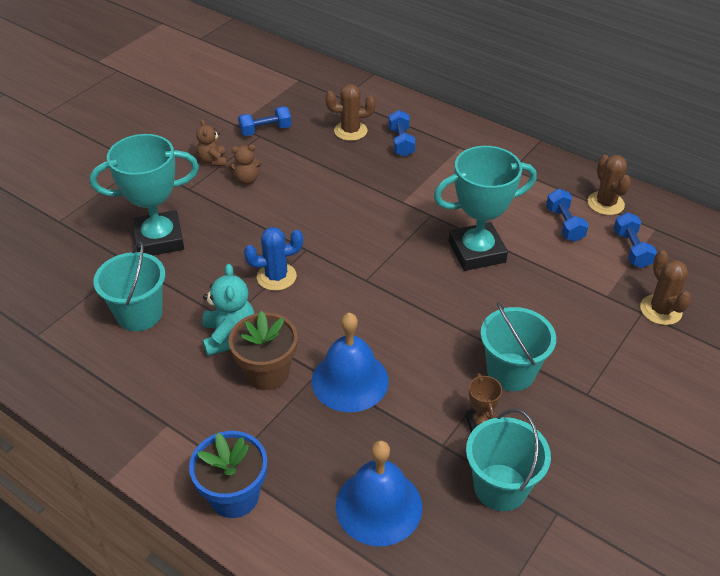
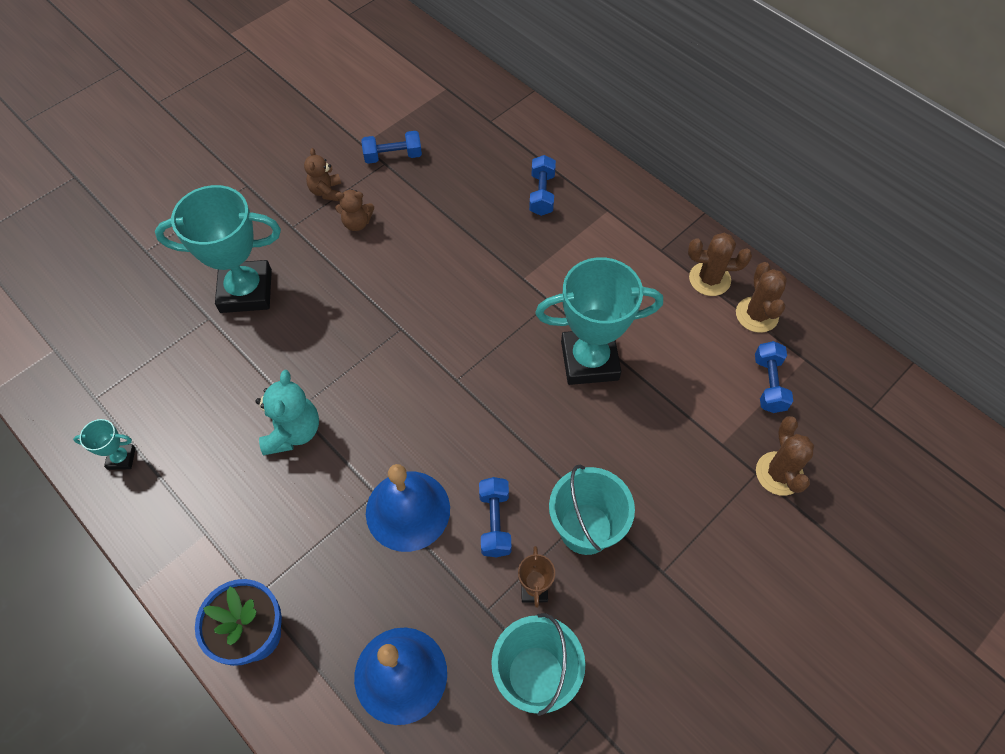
camera: 10 degrees right, 15 degrees up
turquoise bucket [93,242,165,331] -> none
brown flower pot [229,311,298,390] -> none
blue cactus [244,227,303,291] -> none
brown cactus [325,84,376,141] -> brown cactus moved to [688,233,752,296]
blue dumbbell [546,189,589,242] -> blue dumbbell moved to [479,477,512,557]
none -> turquoise trophy [73,419,136,470]

